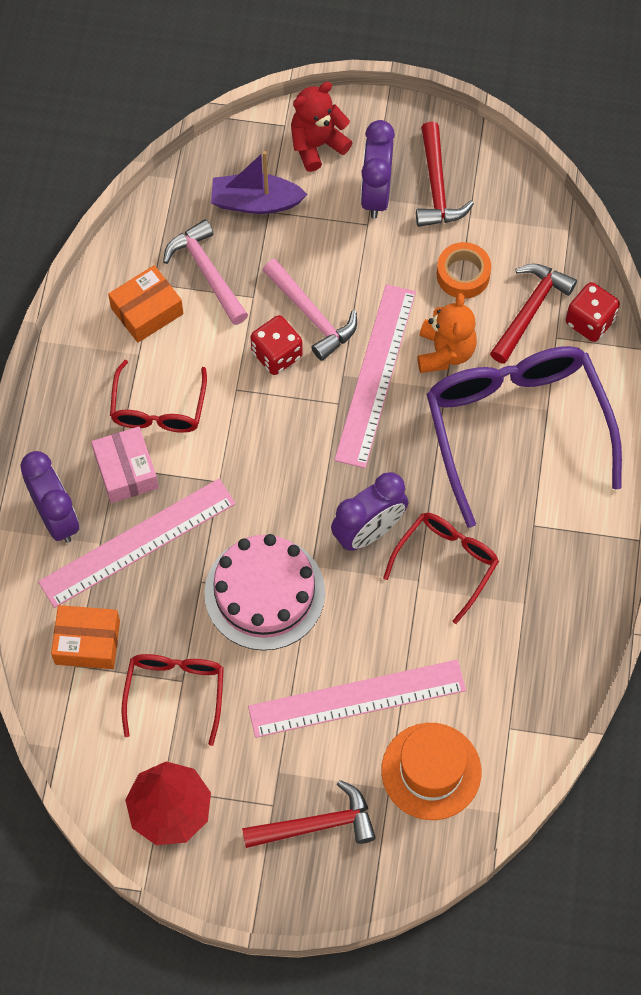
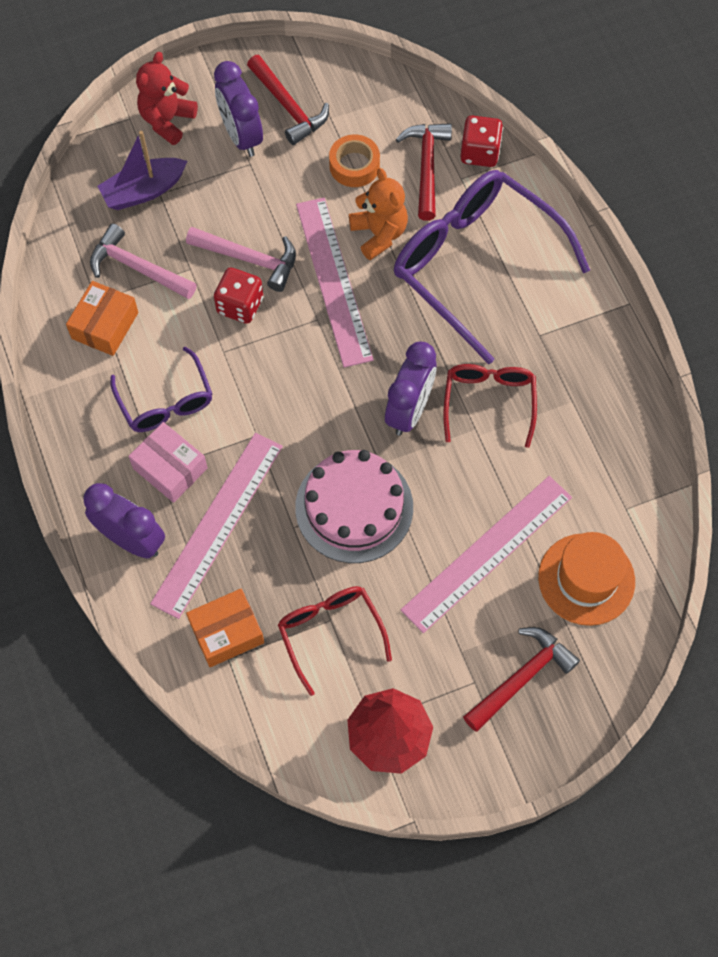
camera: 30 degrees left, 0 degrees up
red glasses [110,360,207,433] -> purple glasses [110,346,212,432]

